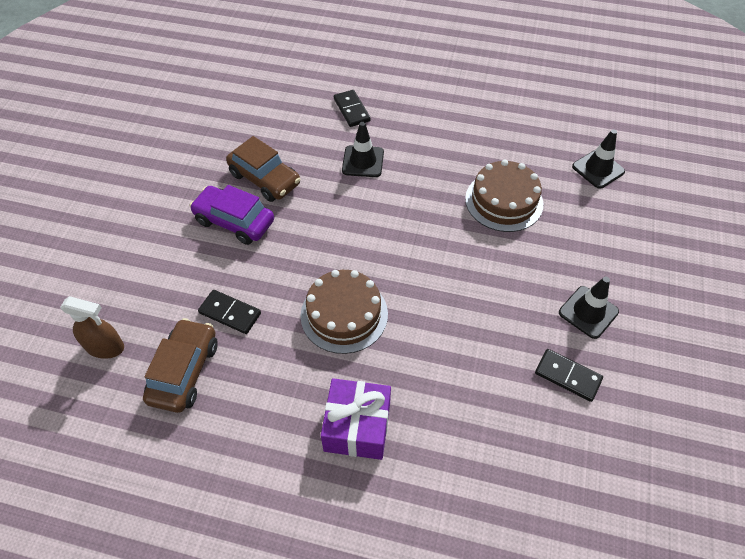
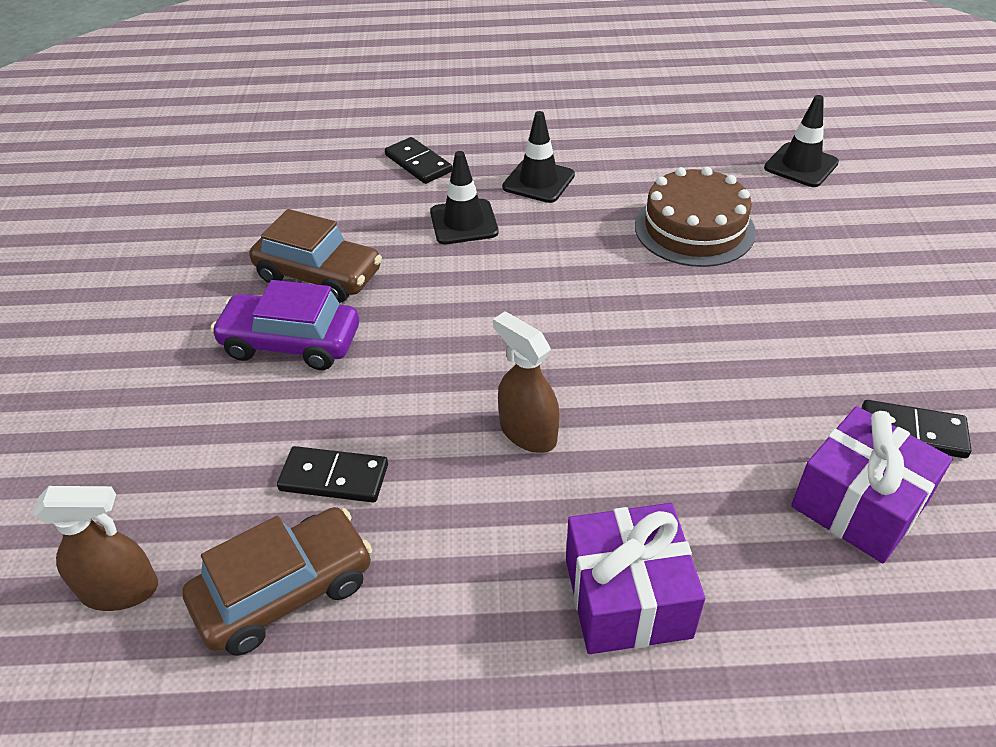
camera: 15 degrees left, 10 degrees down
brown car [143,318,218,413] -> brown car turned 60 degrees clockwise [182,507,372,656]
brown cake [300,270,388,354] -> brown spray bottle [493,312,559,453]
black traffic cone [559,277,619,339] -> black traffic cone moved to [502,111,575,203]
none -> purple gift [791,406,953,563]

